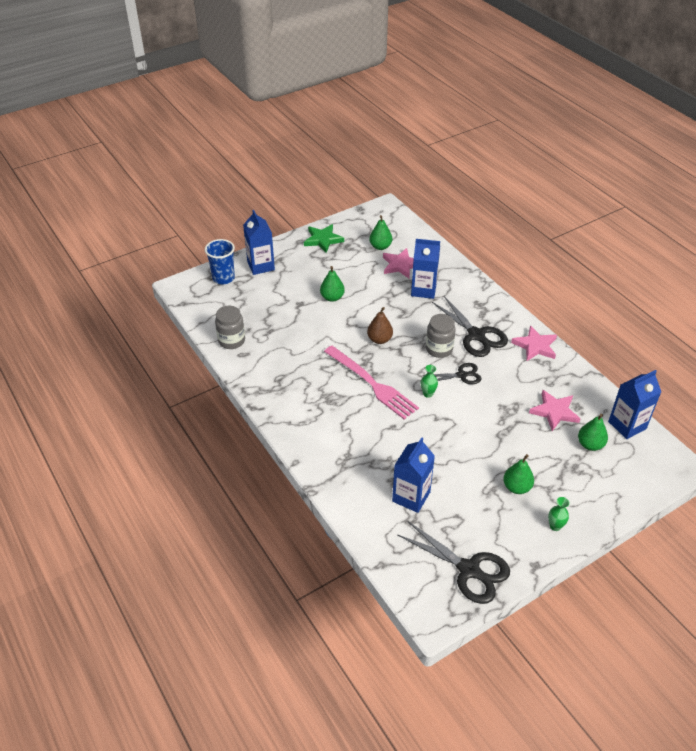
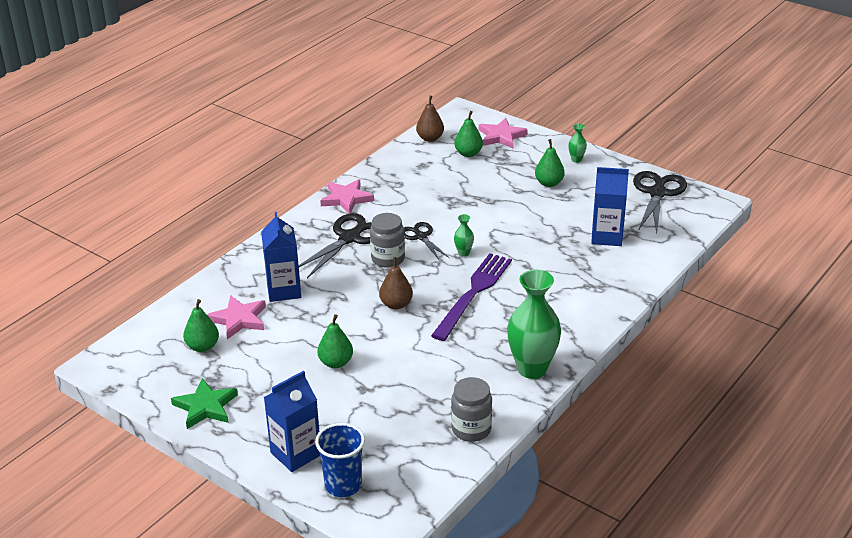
camera: 110 degrees left, 10 degrees down
pink fork [324,346,419,419] -> purple fork [431,253,512,341]
pink star [529,390,581,431] -> pink star moved to [479,118,528,149]
blue carton [608,370,661,439] -> brown pear [416,96,444,142]
none -> green vase [507,270,561,379]

